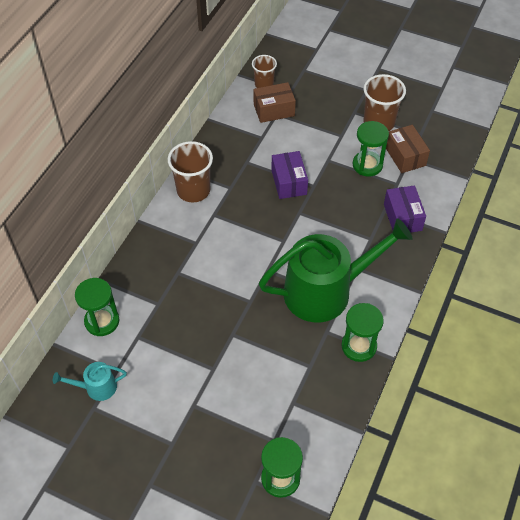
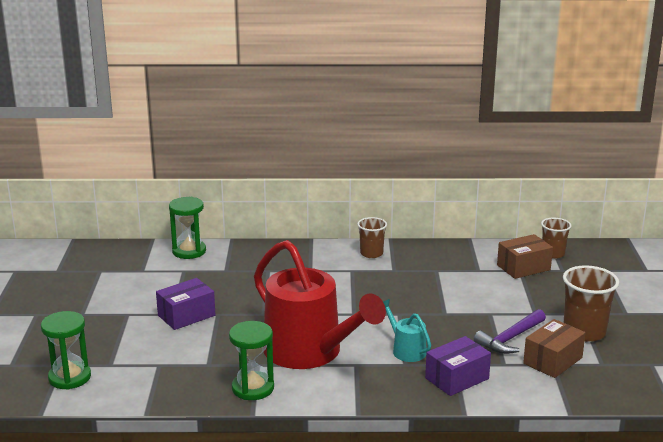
camera: 65 degrees right, 30 degrees down
turquoise watering can [53,362,127,401] -> turquoise watering can moved to [383,299,431,362]
brown cup [168,141,213,203] -> brown cup [357,217,387,258], size x0.63
brown box [254,82,296,123] -> brown box turned 75 degrees counterclockwise [497,234,553,279]
green watering can [259,218,413,322] -> red watering can [254,240,386,369]
purple box [272,151,308,199] -> purple box moved to [156,278,215,330]
green hourglass [353,121,389,177] -> purple hammer [474,309,546,354]

